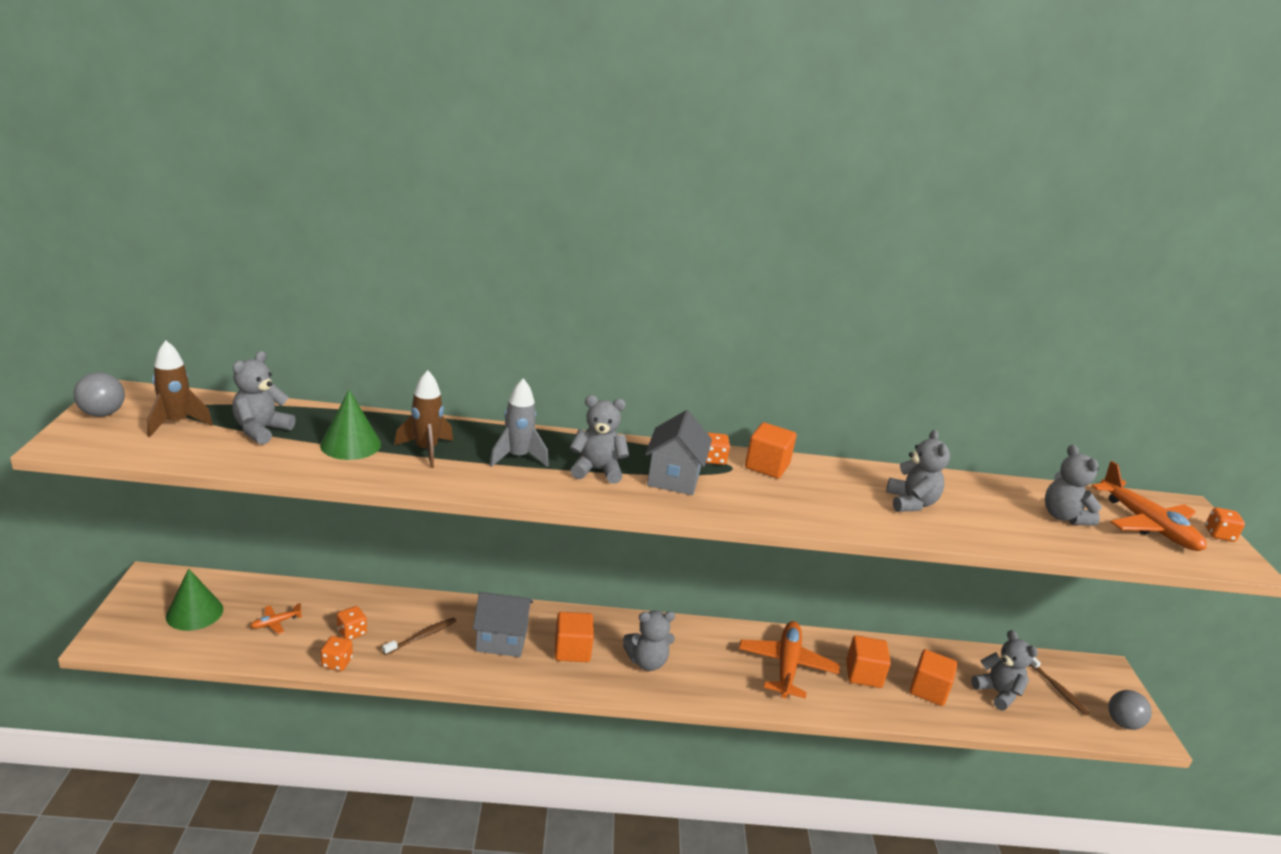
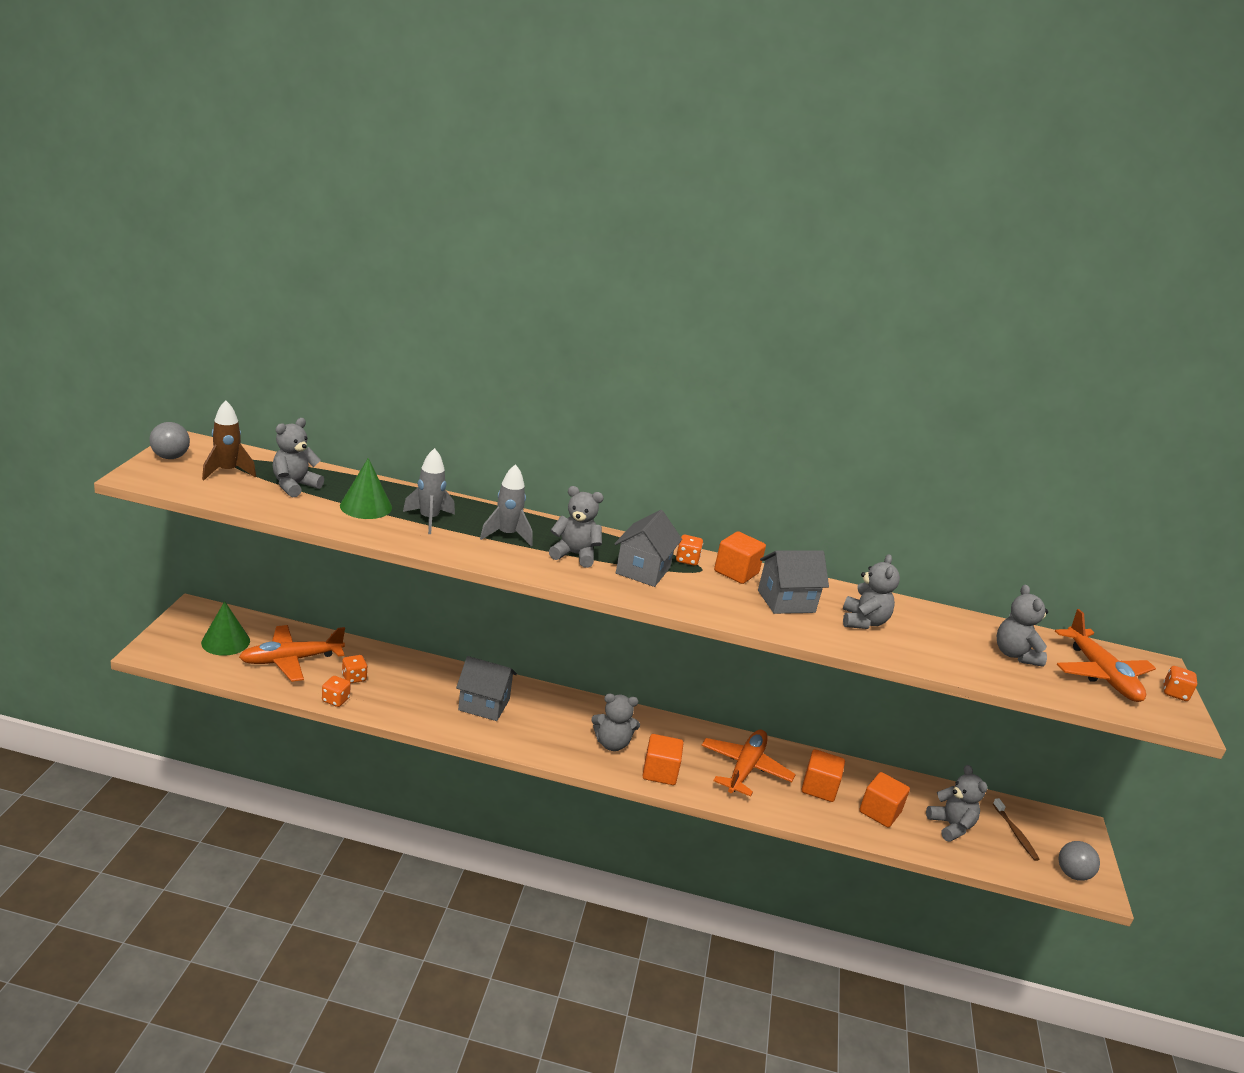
camera: 10 degrees right, 0 degrees up
orange plane [250,603,302,634] -> orange plane [239,625,345,682], size x2.31
brown toothbrush [382,617,456,655] -> none
brown rocket [394,370,453,468] -> grey rocket [403,448,455,534]
orange cube [555,612,594,662] -> orange cube moved to [642,734,684,785]
none -> grey house [758,550,829,614]

